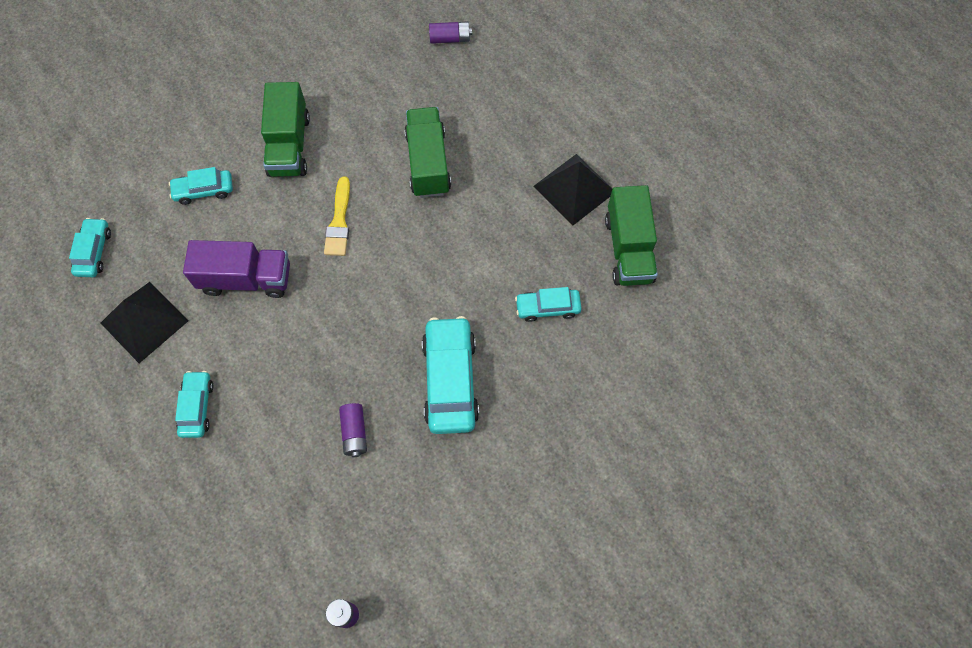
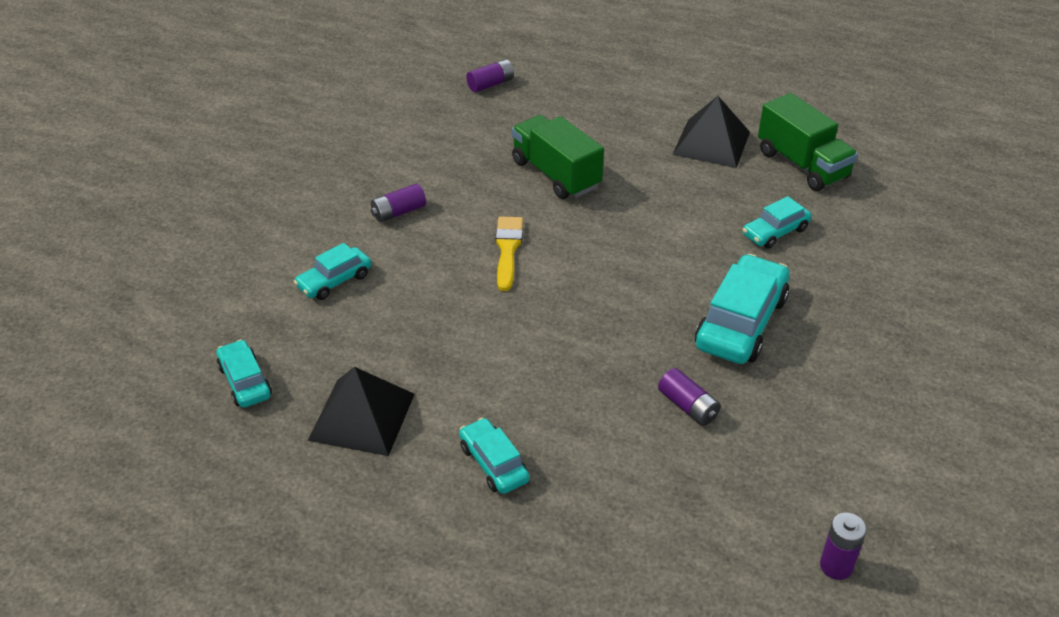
camera: 30 degrees left, 25 degrees down
purple truck [183,240,290,298] -> none
green truck [261,82,310,177] -> purple battery [371,184,426,222]
yellow brush [324,176,350,256] -> yellow brush turned 150 degrees counterclockwise [495,216,523,291]
turquoise car [422,316,479,434] -> turquoise car turned 60 degrees clockwise [695,254,790,364]

